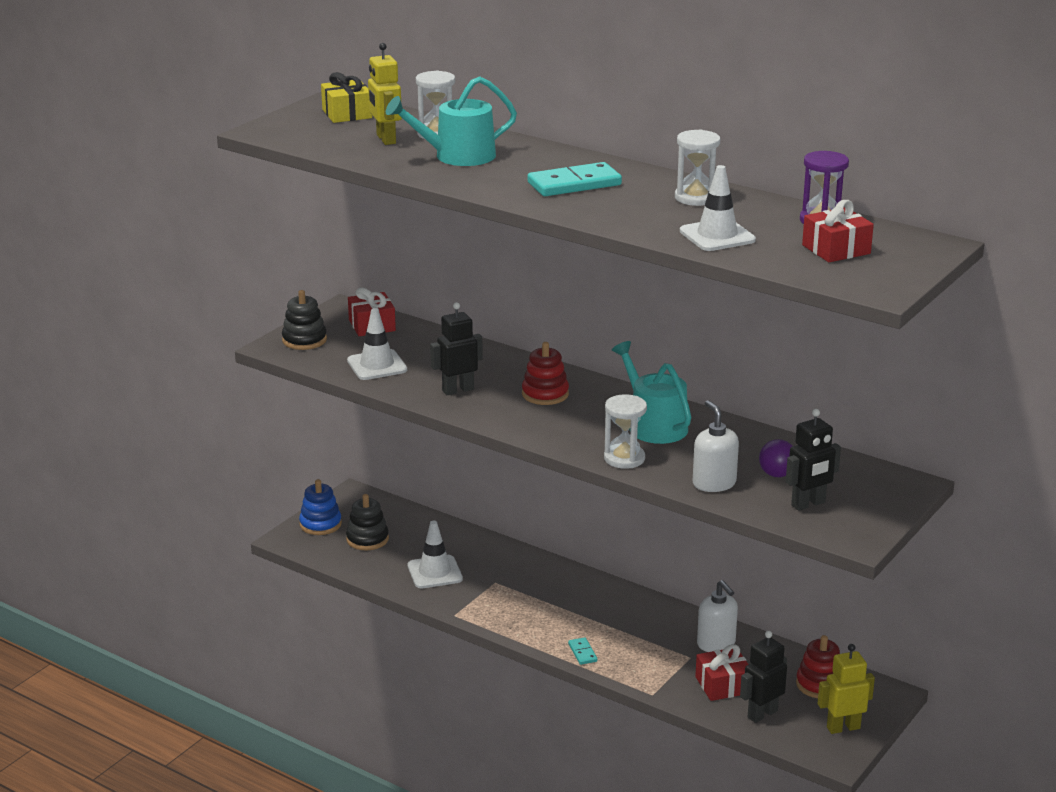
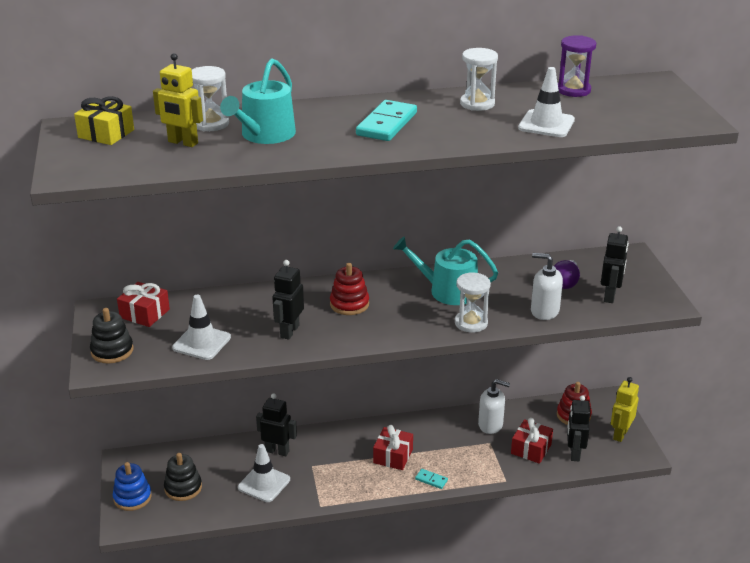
camera: 45 degrees left, 5 degrees up
red gift [802,200,874,262] -> red gift moved to [373,425,413,470]
none -> black robot [256,393,297,456]

